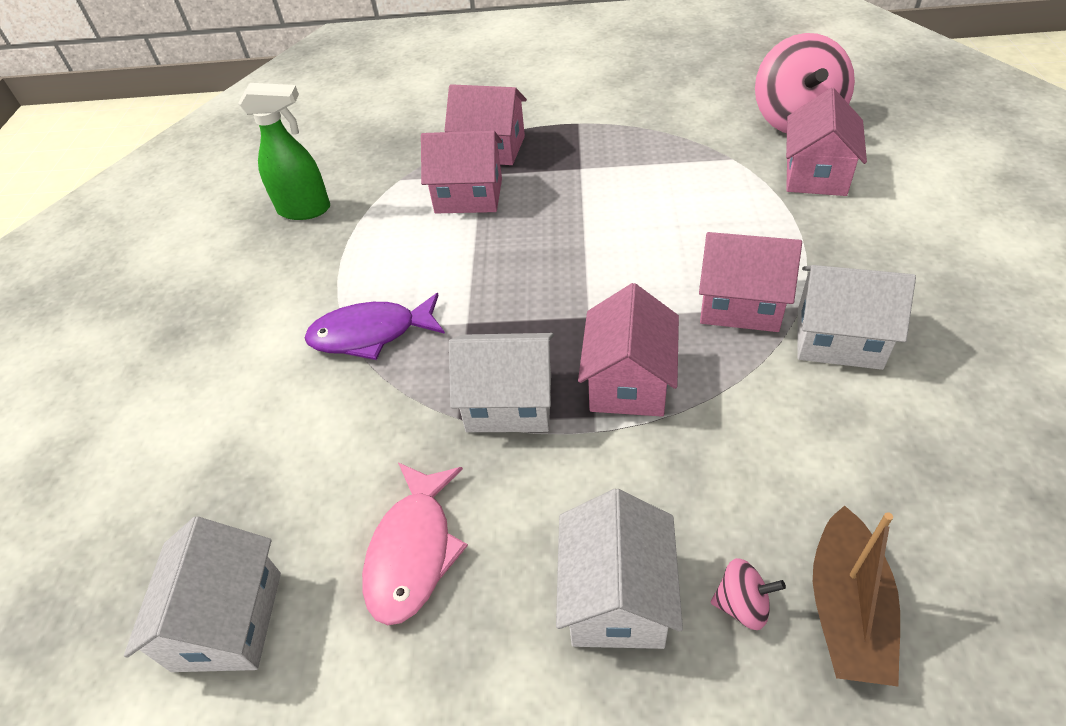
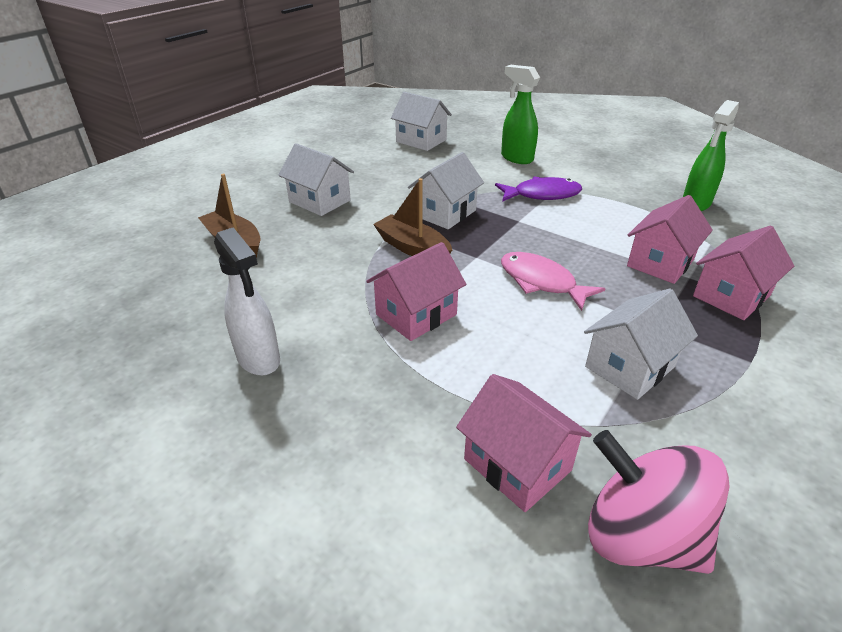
camera: 120 degrees right, 10 degrees down
purple fish [304,293,445,360] -> purple fish turned 60 degrees clockwise [495,177,582,202]
pink fish [362,463,468,625] -> pink fish moved to [501,252,605,311]
pink house [578,283,679,417] -> brown boat [373,178,452,256]
pink spinning top [711,558,786,630] -> none
white house [797,265,916,370] -> white house moved to [584,288,698,400]
none -> white spray bottle [214,227,280,376]
none -> green spray bottle [501,65,540,164]

